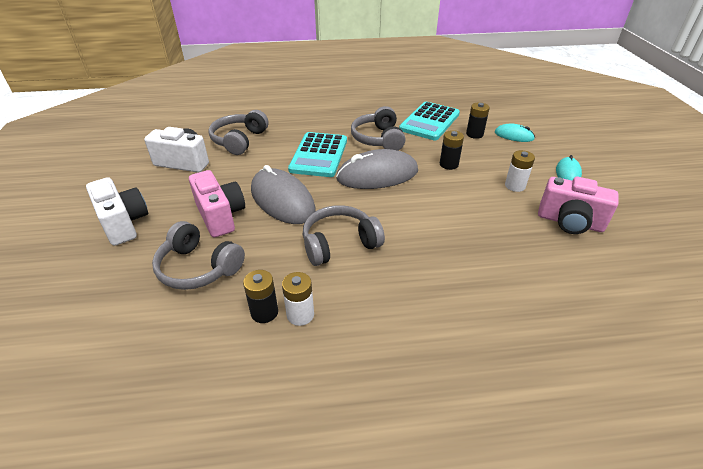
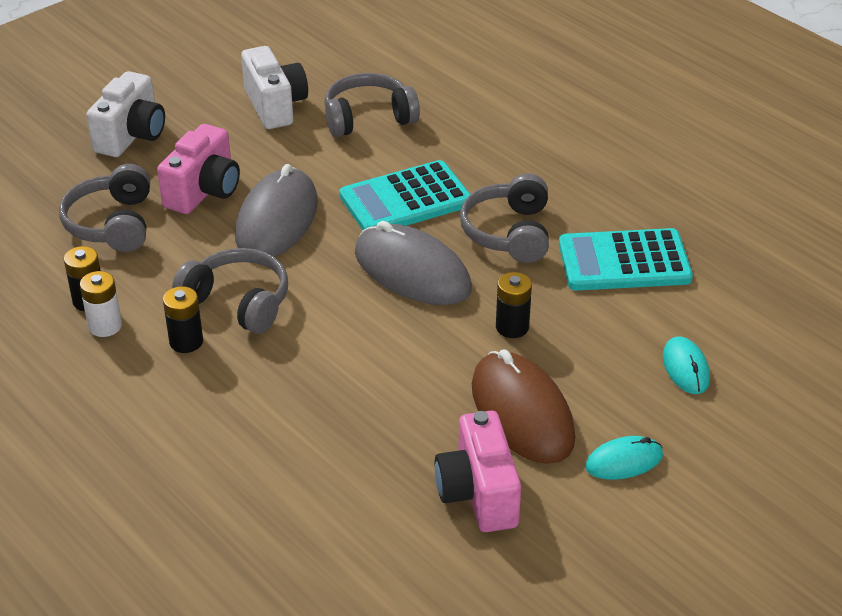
camera: 55 degrees right, 0 degrees up
grey headphones [351,106,406,151] -> grey headphones turned 45 degrees counterclockwise [460,173,549,263]
black battery [466,102,490,139] -> black battery moved to [163,286,203,353]
white battery [505,150,535,192] -> brown mouse [472,349,575,464]

